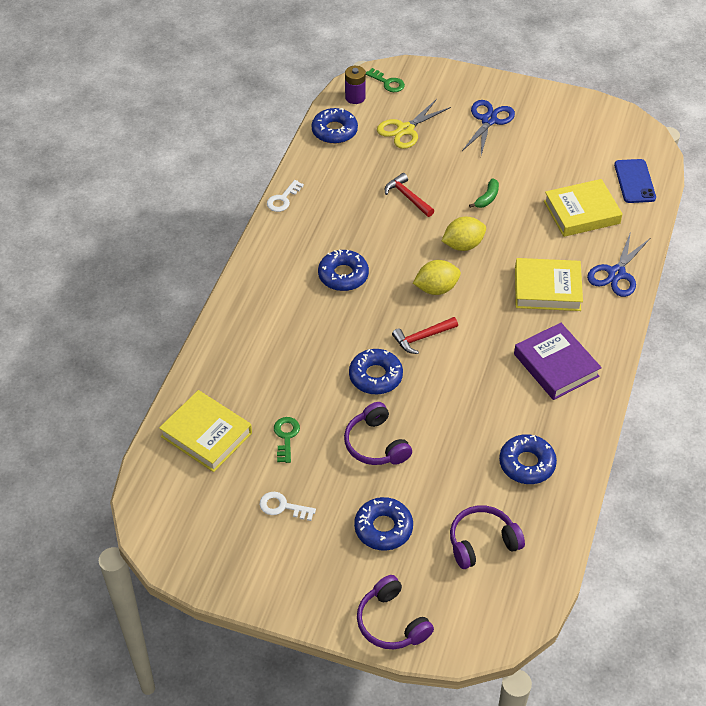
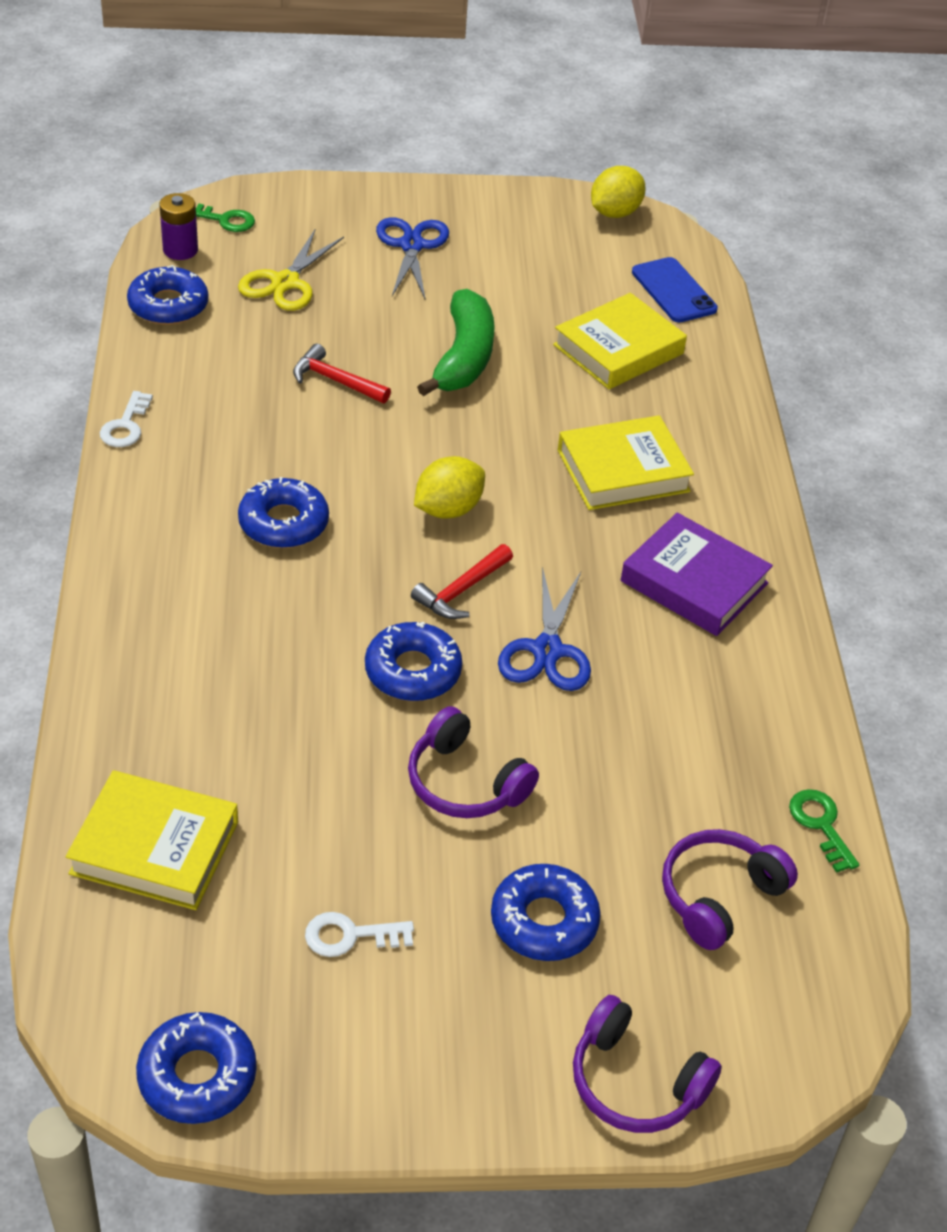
camera: 25 degrees left, 5 degrees down
green key [274,417,300,463] -> green key moved to [789,789,859,873]
yellow lemon [442,217,486,251] -> yellow lemon moved to [591,166,646,218]
green banana [469,178,499,208] -> green banana [417,289,495,396], size x2.10
blue donut [499,434,557,484] -> blue donut moved to [136,1012,257,1124]
blue scissors [587,231,650,297] -> blue scissors moved to [498,567,591,691]

